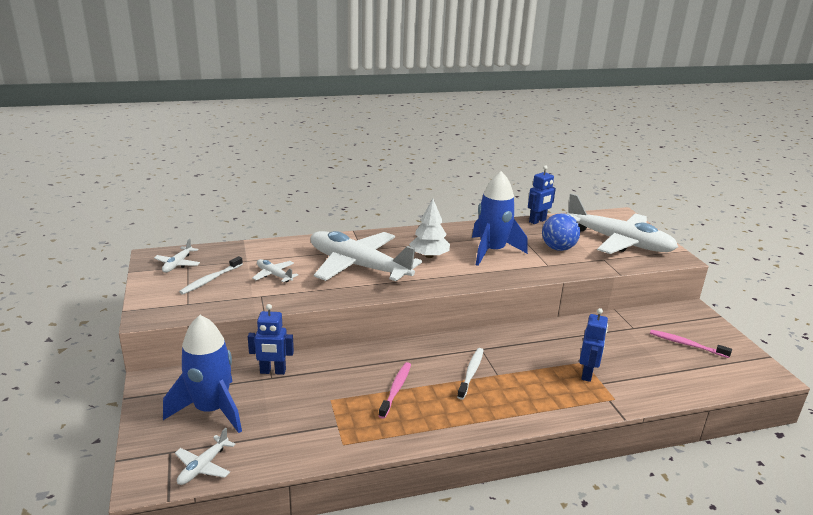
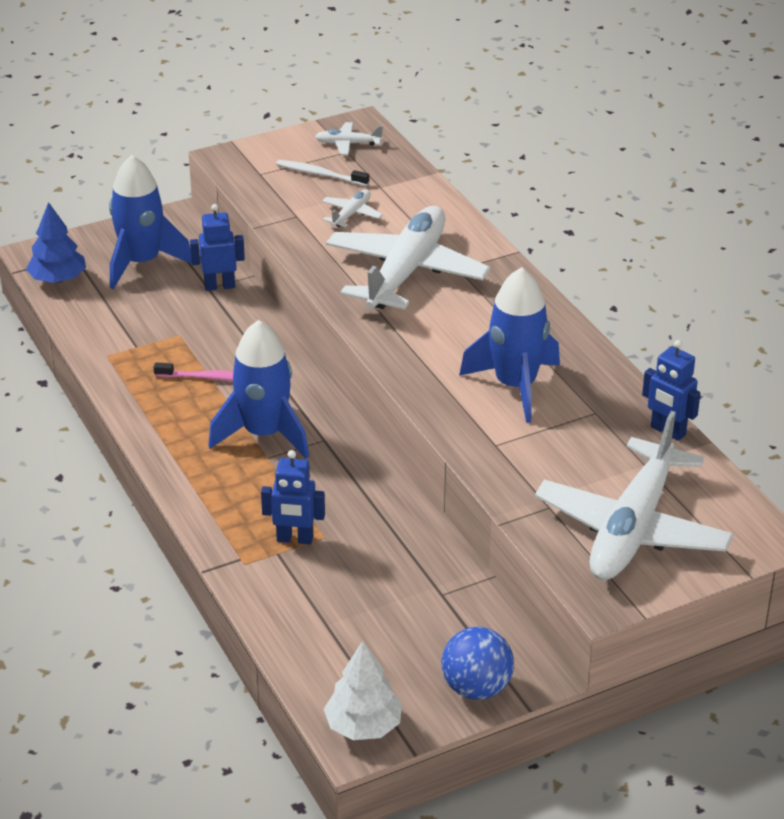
camera: 80 degrees right, 10 degrees up
white plane [175,428,236,485] -> blue tree [26,202,86,283]
blue robot [248,304,294,375] -> blue robot turned 90 degrees clockwise [190,204,245,291]
white tree [409,199,450,258] -> white tree moved to [324,641,402,740]
white toothbrush [457,348,484,400] -> blue rocket [208,320,309,459]
blue ball [542,213,580,251] -> blue ball moved to [441,627,514,700]
pink toothbrush [650,330,732,358] -> none

